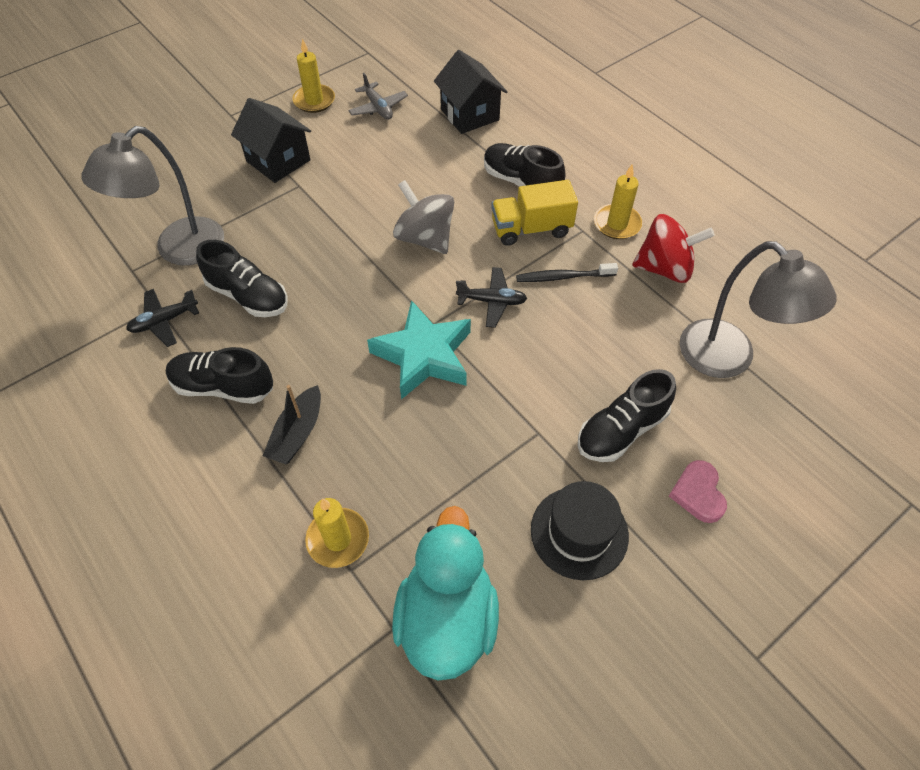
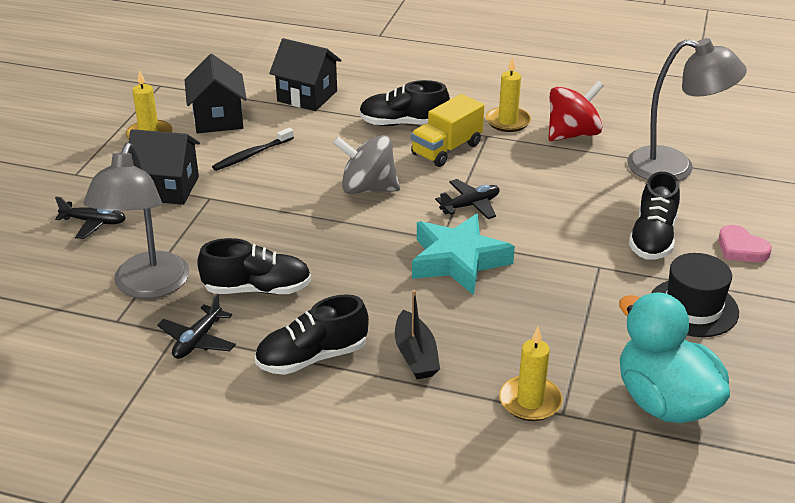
camera: 35 degrees left, 20 degrees down
grey plane [348,73,408,120] -> black house [185,54,247,133]
black toothbrush [516,263,618,282] -> black toothbrush moved to [212,127,294,171]
none -> black plane [55,197,126,239]

